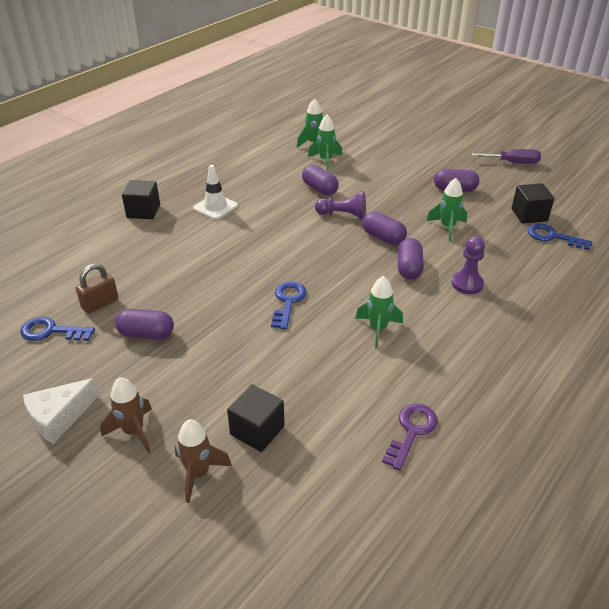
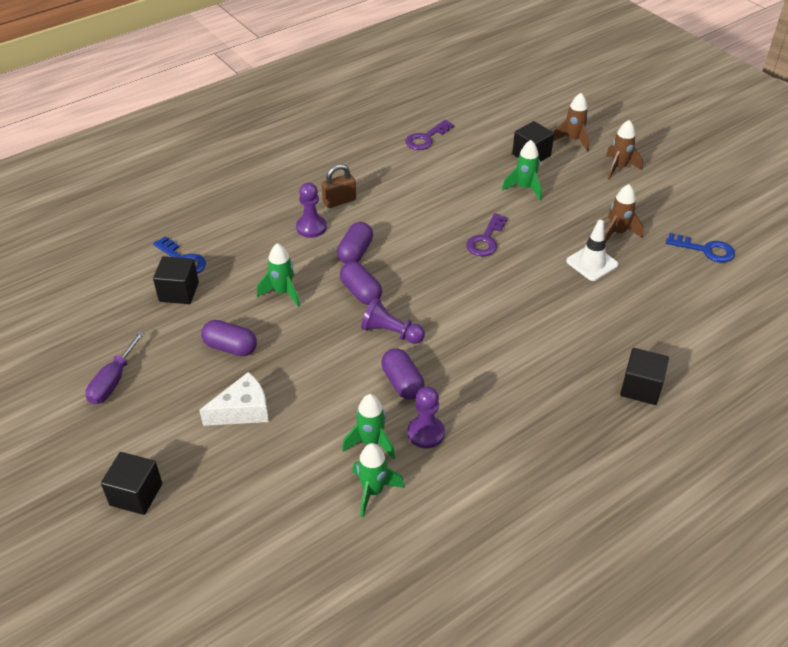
camera: 165 degrees left, 5 degrees up
white cheese [23,378,99,444] -> white cheese moved to [199,372,269,426]
brown padlock [76,263,119,314] -> brown padlock moved to [321,164,356,208]
purple capsule [115,309,174,339] -> brown rocket [605,184,644,243]
white traffic cone [193,165,238,220] -> white traffic cone moved to [566,220,619,281]
blue key [271,281,307,329] -> purple key [466,213,508,256]
green rocket [355,276,403,348] -> green rocket moved to [502,140,542,200]
purple screwdriver [472,149,541,164] -> purple screwdriver turned 90 degrees counterclockwise [85,331,144,405]
none -> black cube [101,452,162,515]
none -> purple pawn [407,386,445,449]

